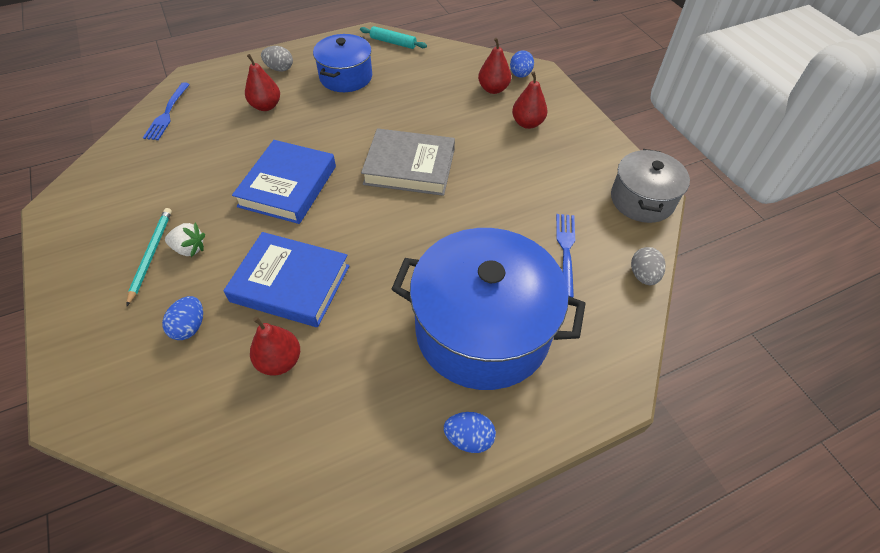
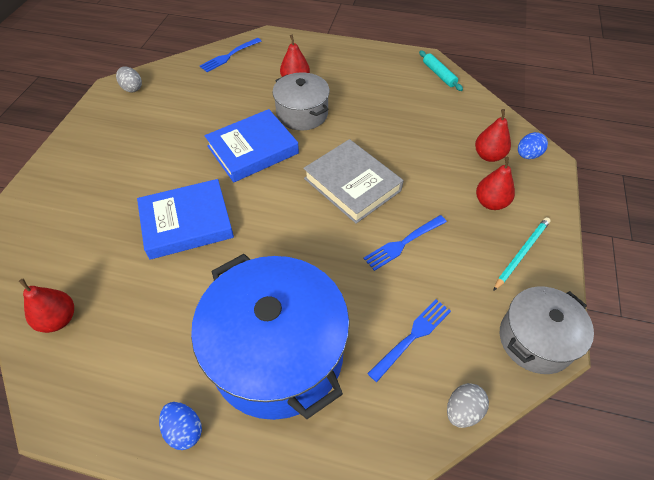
camera: 40 degrees right, 0 degrees up
turquoise pencil [127,208,172,306] -> turquoise pencil moved to [493,217,550,291]
blue egg [162,296,203,340] -> none
white strawberry [165,223,205,257] -> none
blue book [223,232,350,327] -> blue book turned 75 degrees counterclockwise [137,179,234,260]
red pear [250,317,300,376] -> red pear moved to [19,279,74,333]
grey egg [261,46,293,71] -> grey egg moved to [116,67,142,92]
blue pot [313,34,372,92] -> none
none -> grey pot [273,73,330,130]
none -> blue fork [363,215,447,271]

